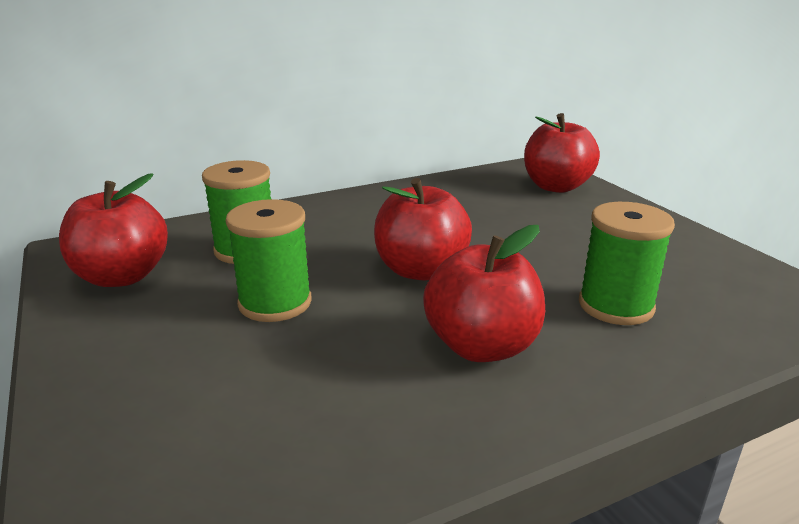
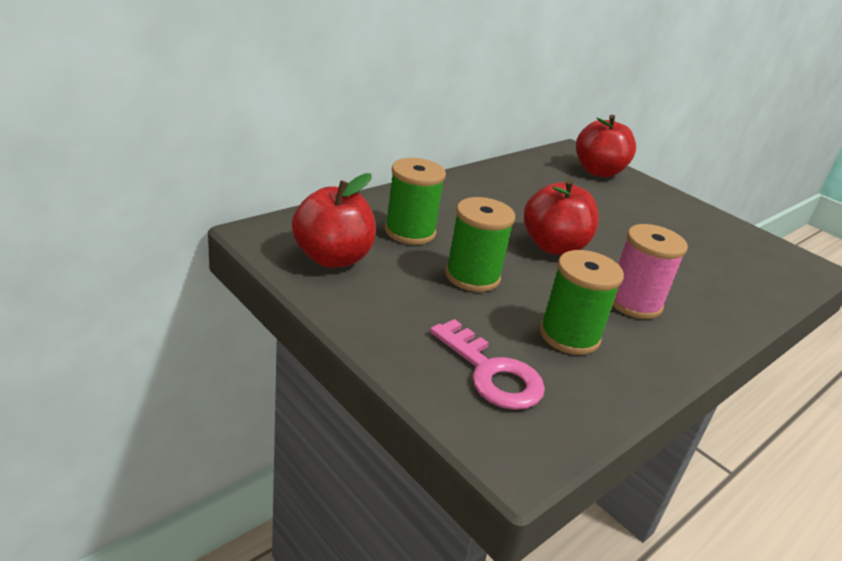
camera: 20 degrees left, 5 degrees up
red apple [423,225,545,362] -> pink spool [612,224,688,319]
green spool [579,202,675,325] -> green spool moved to [540,250,624,355]
none -> pink key [430,319,545,410]

